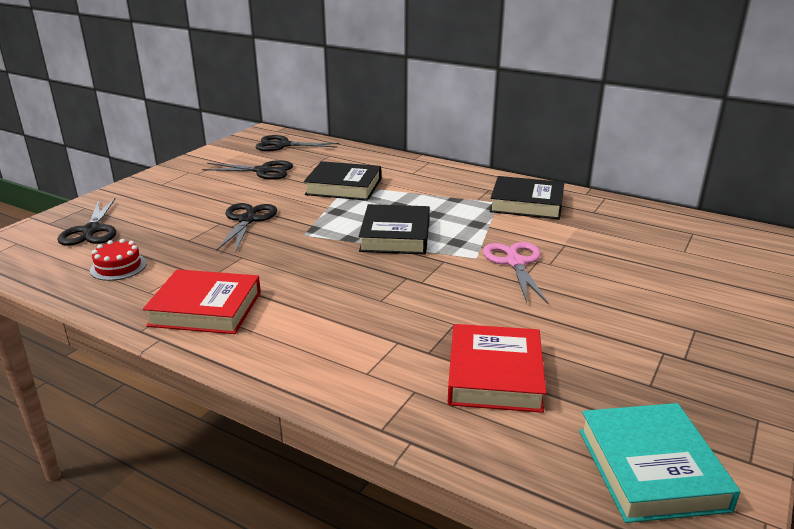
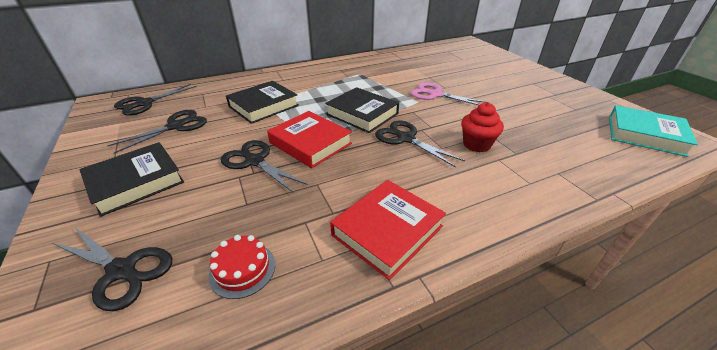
camera: 55 degrees left, 10 degrees up
red book [448,324,546,413] -> red book moved to [267,111,352,168]
black book [490,176,564,219] -> black book moved to [79,142,184,217]
none -> black scissors [375,120,465,167]
none -> red cupcake [461,102,504,152]

